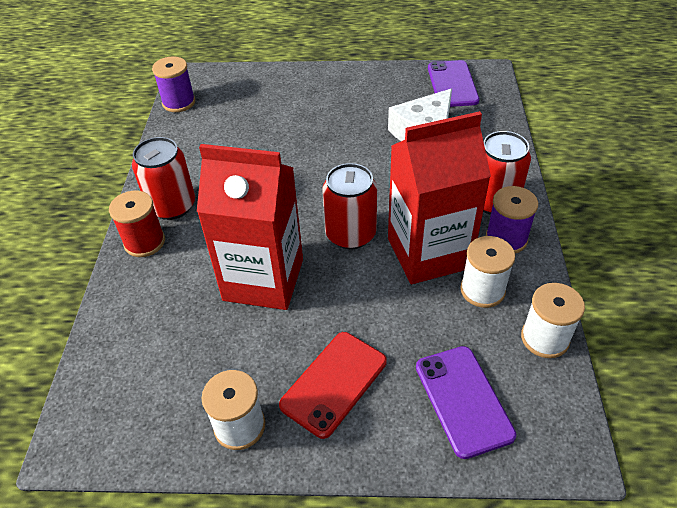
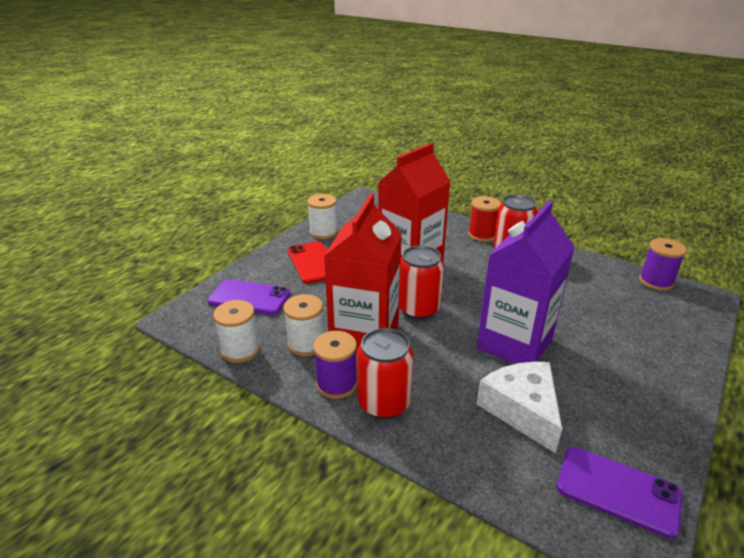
camera: 120 degrees right, 15 degrees down
none -> purple carton [477,201,575,364]

